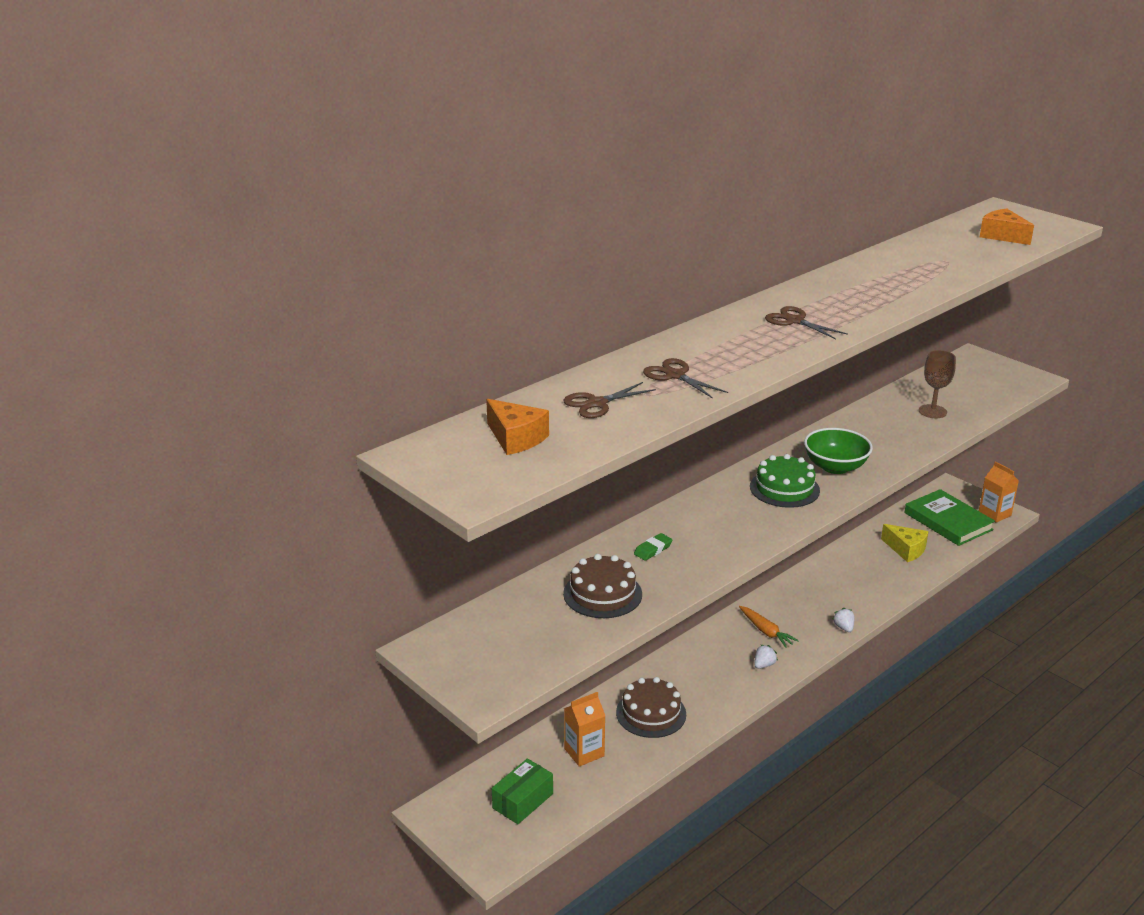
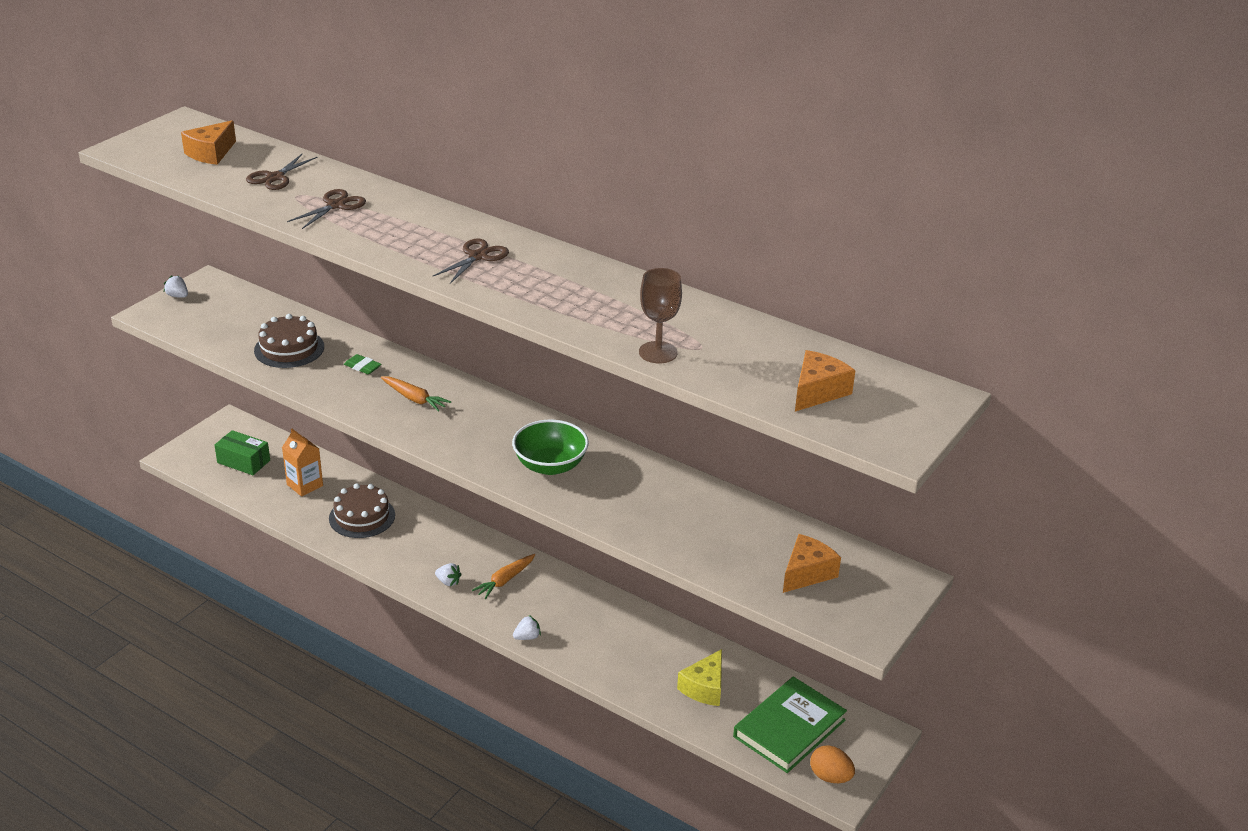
camera: 75 degrees right, 5 degrees up
brown scissors [563,382,656,418] -> brown scissors turned 105 degrees counterclockwise [246,154,318,190]
green cake [750,454,820,508] -> none
brown goblet [919,350,956,418] -> brown goblet moved to [639,268,682,363]
orange carton [979,461,1019,523] -> orange egg [810,745,855,783]
none -> white strawberry [164,275,188,298]
none -> orange carrot [381,376,451,412]
none -> orange cheese [783,534,841,593]

